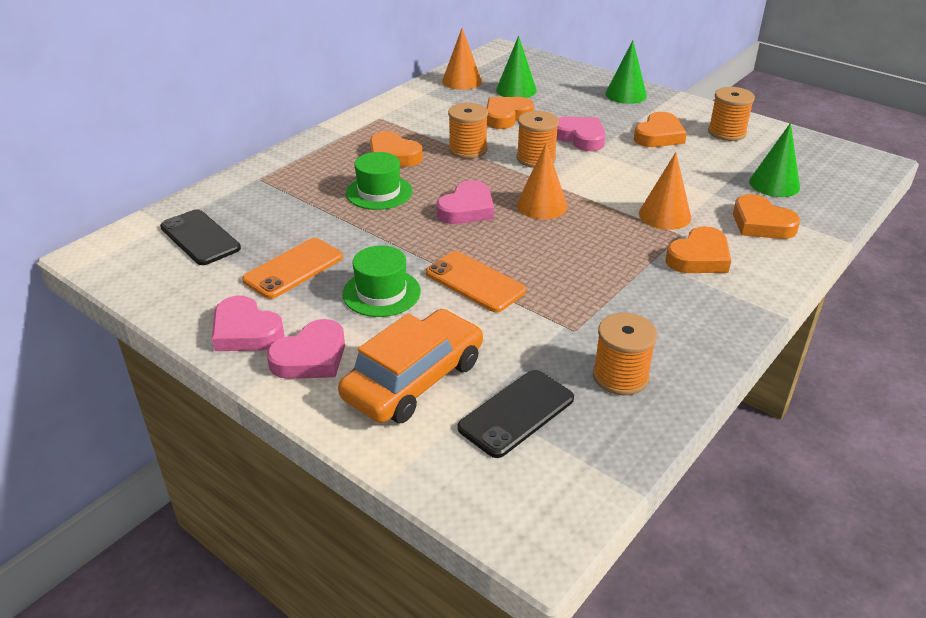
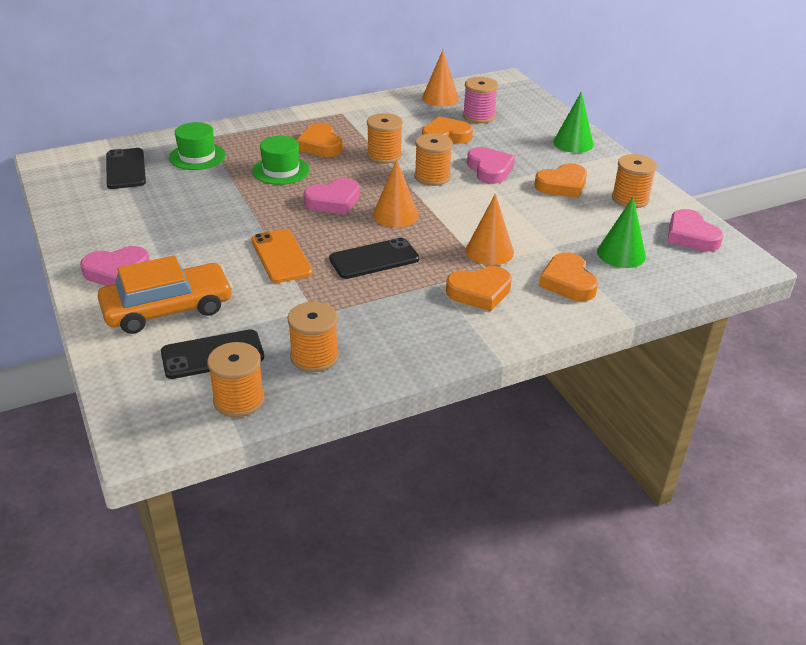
camera: 25 degrees right, 0 degrees up
pink heart [212,296,285,351] -> pink heart moved to [667,209,723,252]
orange phone [242,238,343,299] -> none
green hat [342,245,421,317] -> green hat moved to [169,122,226,170]
green cone [496,36,537,98] -> pink spool [463,77,498,123]
none -> orange spool [207,342,265,417]
none -> black phone [329,237,419,279]

